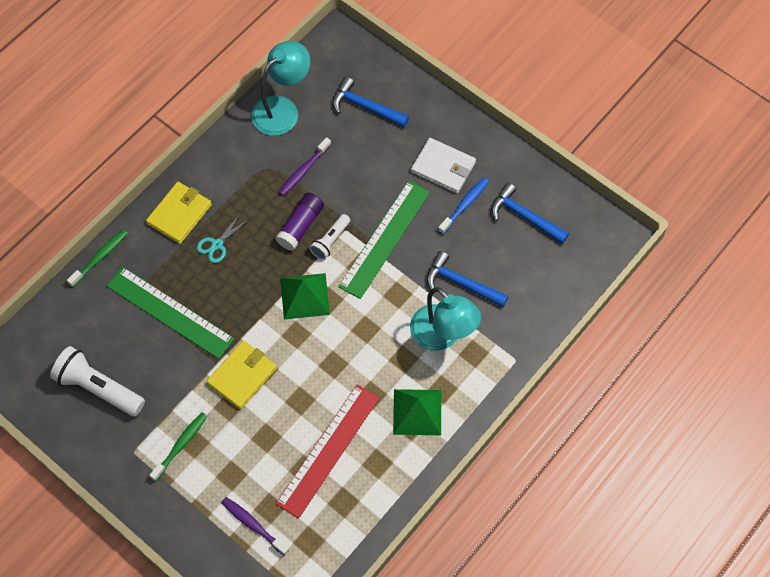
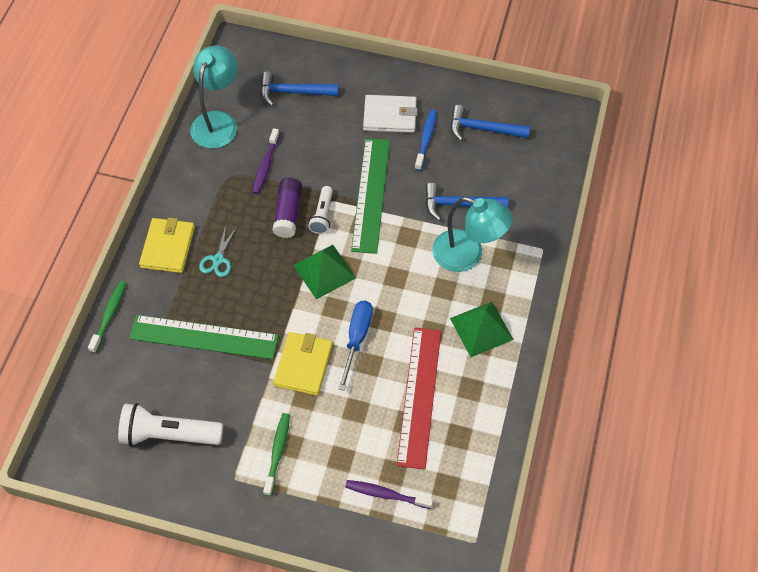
camera: 25 degrees left, 5 degrees down
none -> blue screwdriver [338,300,373,391]

